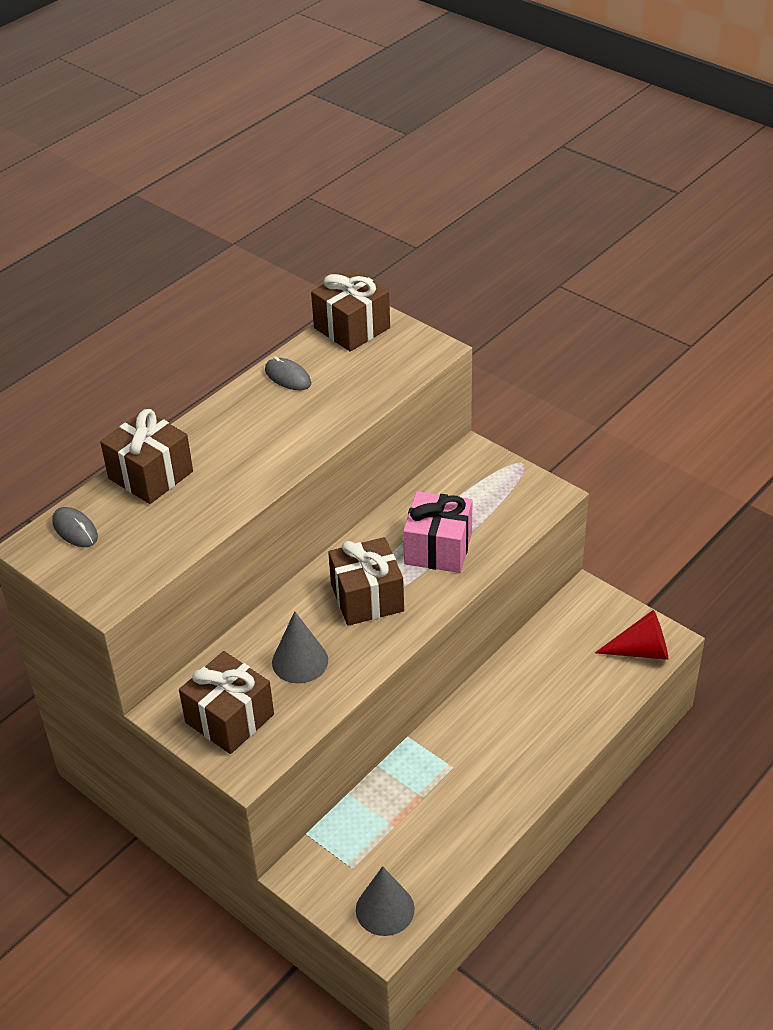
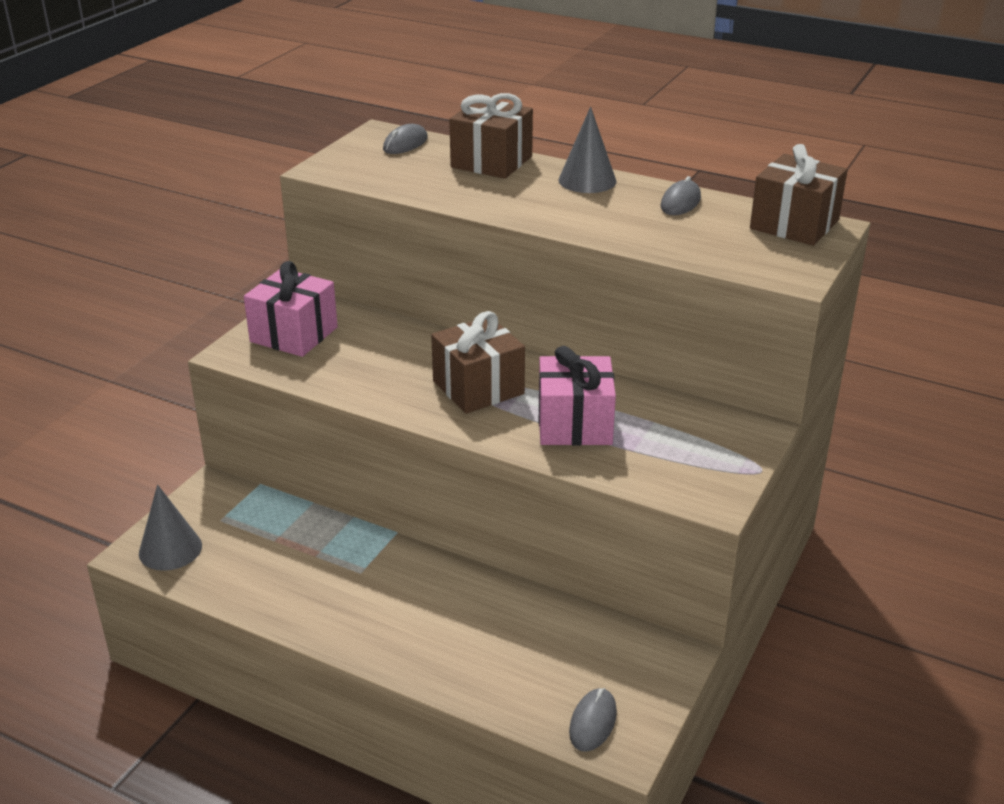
camera: 75 degrees right, 10 degrees down
brown gift [179,651,274,754] -> pink gift [244,261,338,357]
grey cone [272,611,328,683] -> grey cone moved to [558,107,617,193]
red cone [595,610,668,660] -> grey mouse [569,688,617,752]

